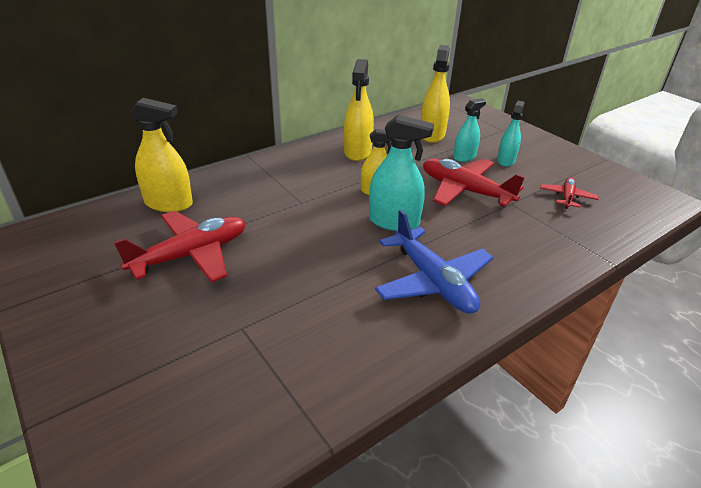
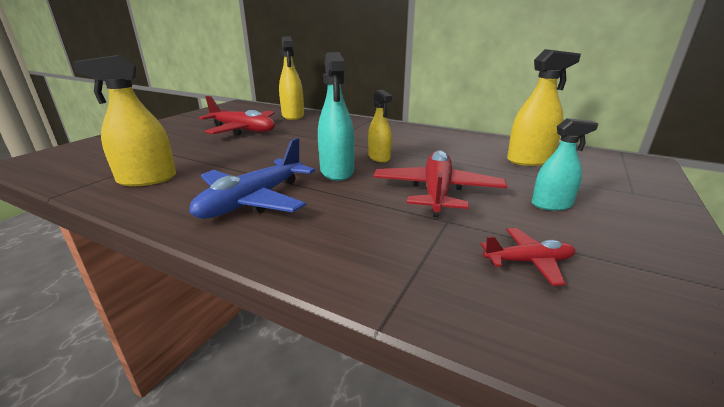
camera: 65 degrees right, 10 degrees down
yellow spray bottle [344,59,374,161] -> yellow spray bottle moved to [72,55,176,186]
turquoise spray bottle [453,98,486,162] -> none

